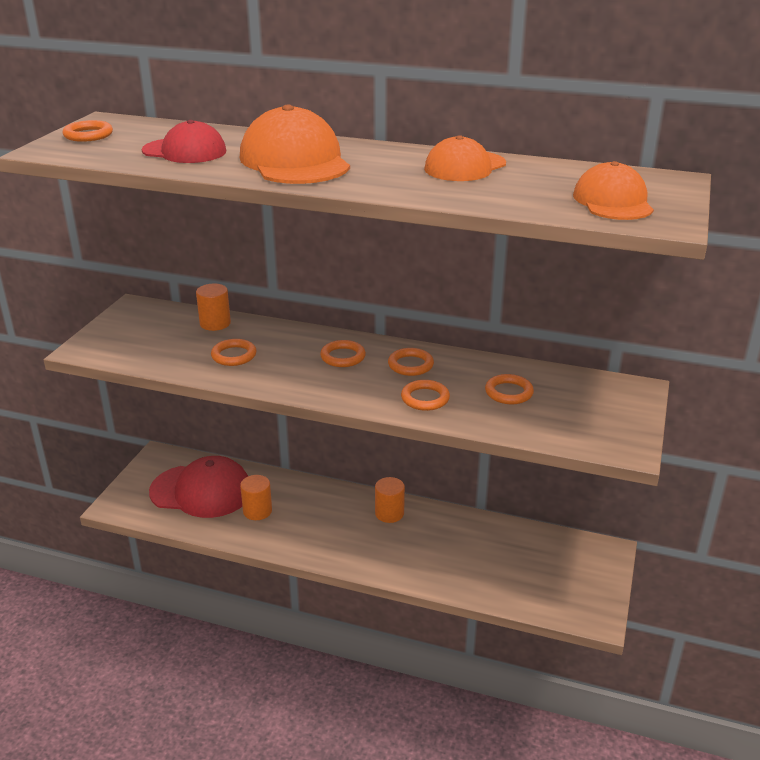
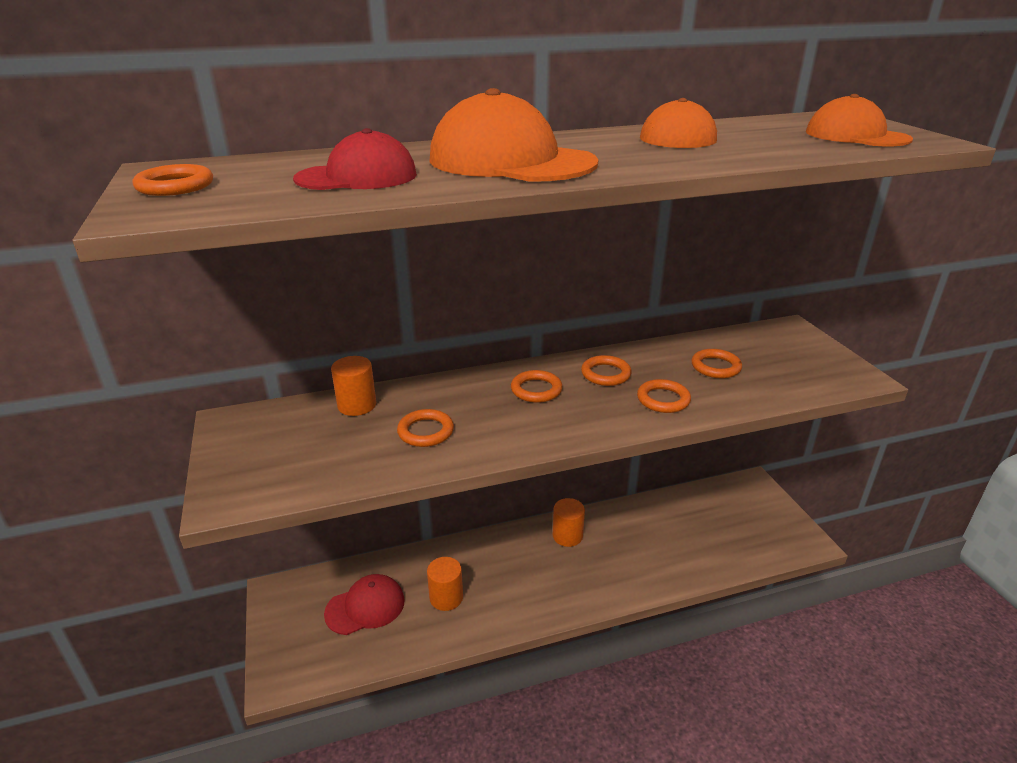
camera: 35 degrees left, 0 degrees up
red cap [149,456,248,518] -> red cap [324,574,405,635], size x0.64

